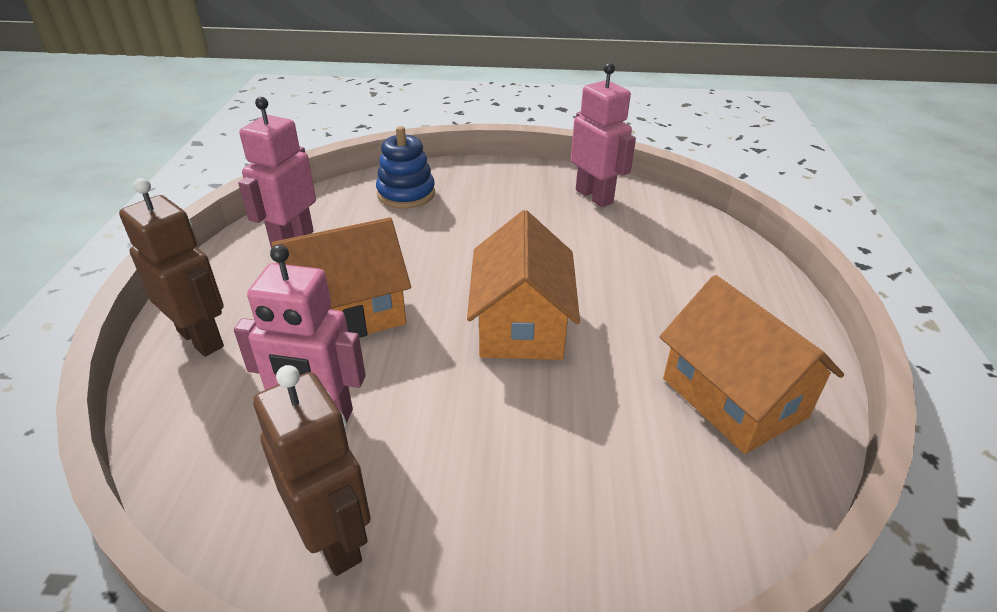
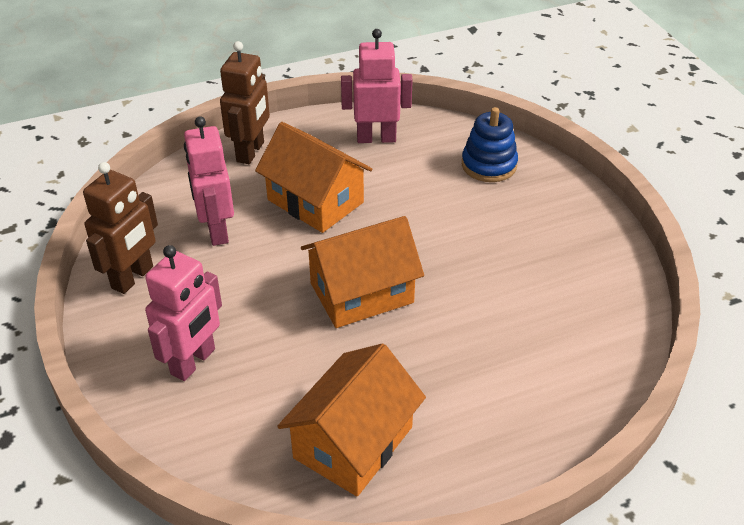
camera: 65 degrees right, 5 degrees up
pink robot [571,63,636,207] -> pink robot moved to [145,245,222,381]

